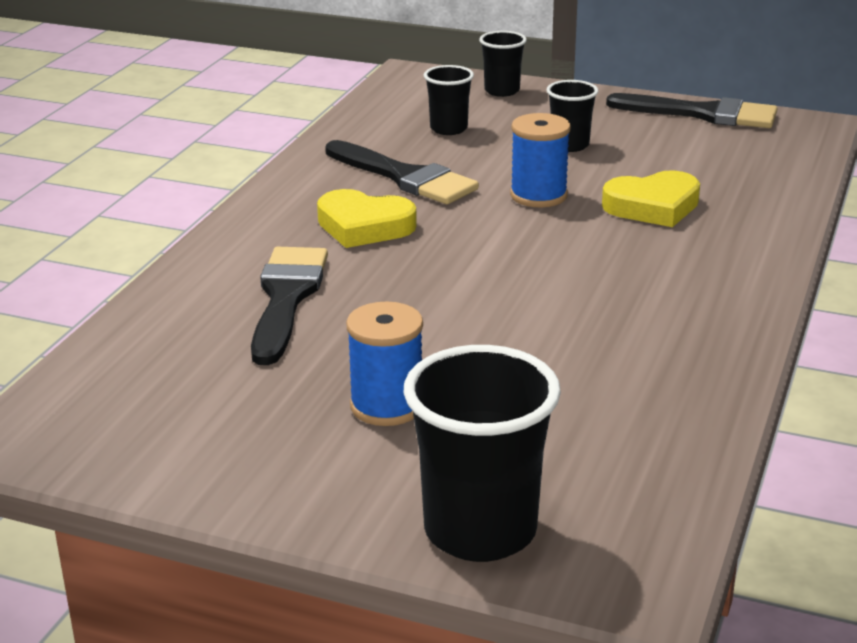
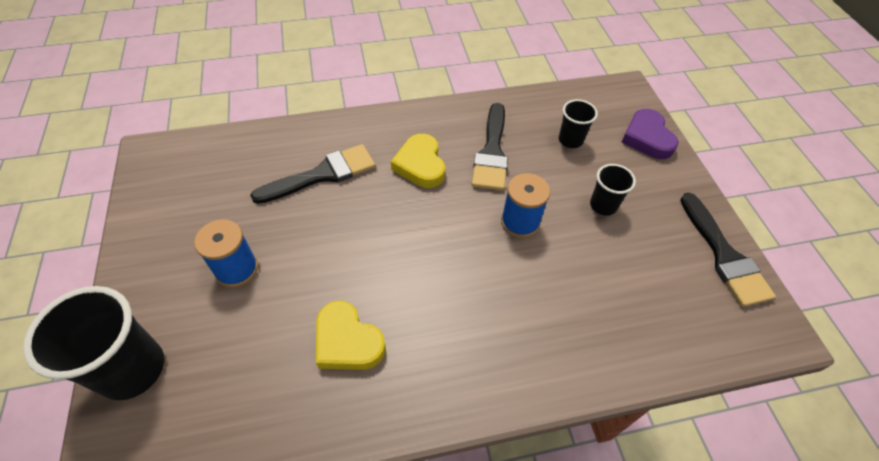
camera: 55 degrees right, 25 degrees up
black cup [479,31,527,97] -> purple heart [622,109,679,159]
yellow heart [602,170,700,227] -> yellow heart moved to [316,301,386,370]

